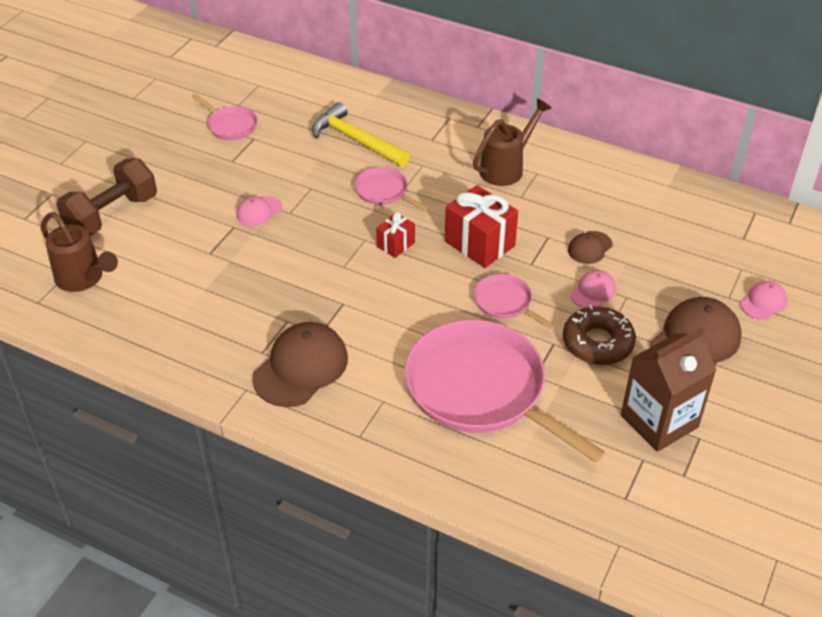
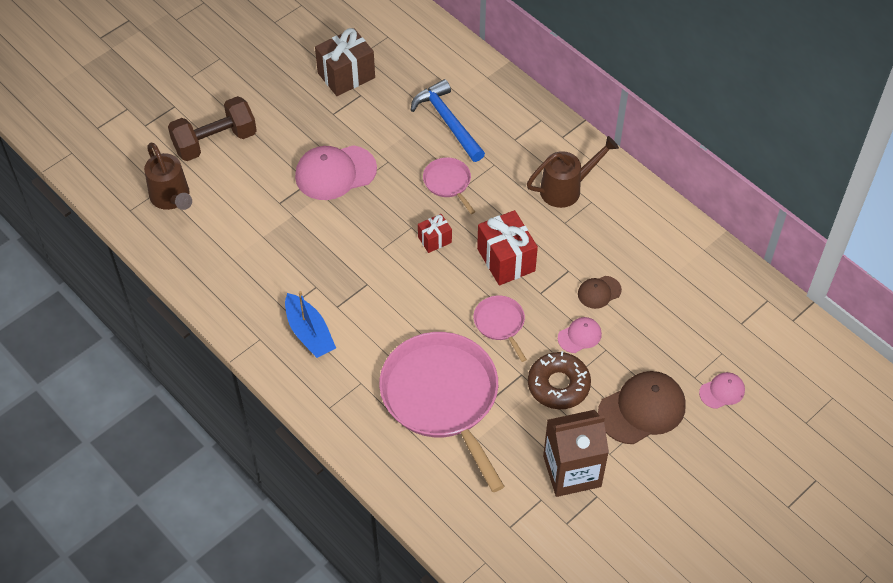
camera: 20 degrees right, 10 degrees up
pink pan [194,95,258,140] -> brown gift [315,28,375,96]
pink cap [236,196,282,226] -> pink cap [295,145,377,200], size x1.93
brown cap [252,322,348,407] -> blue boat [285,291,336,358]
yellow hammer [312,102,410,167] -> blue hammer [411,79,485,162]

